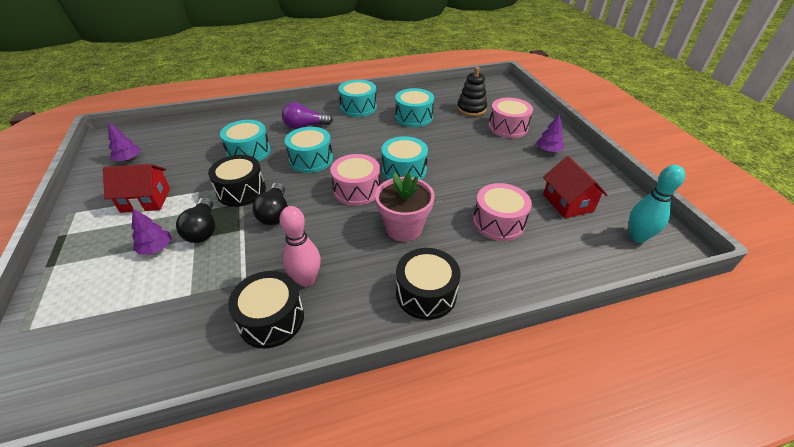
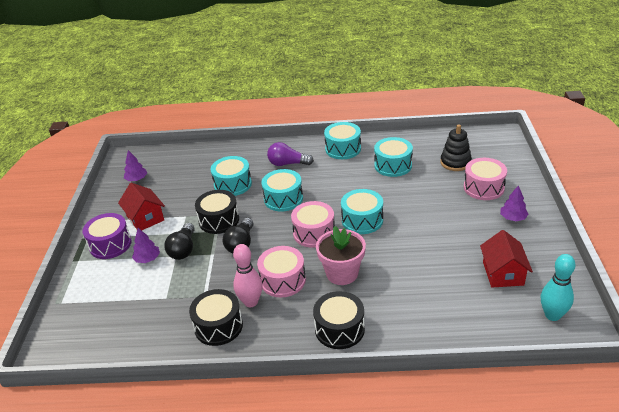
camera: 20 degrees right, 5 degrees down
red house [103,164,170,213] -> red house turned 45 degrees clockwise [118,183,165,230]
pink drum [473,183,532,241] -> pink drum moved to [257,246,306,298]
none -> purple drum [83,213,132,259]

